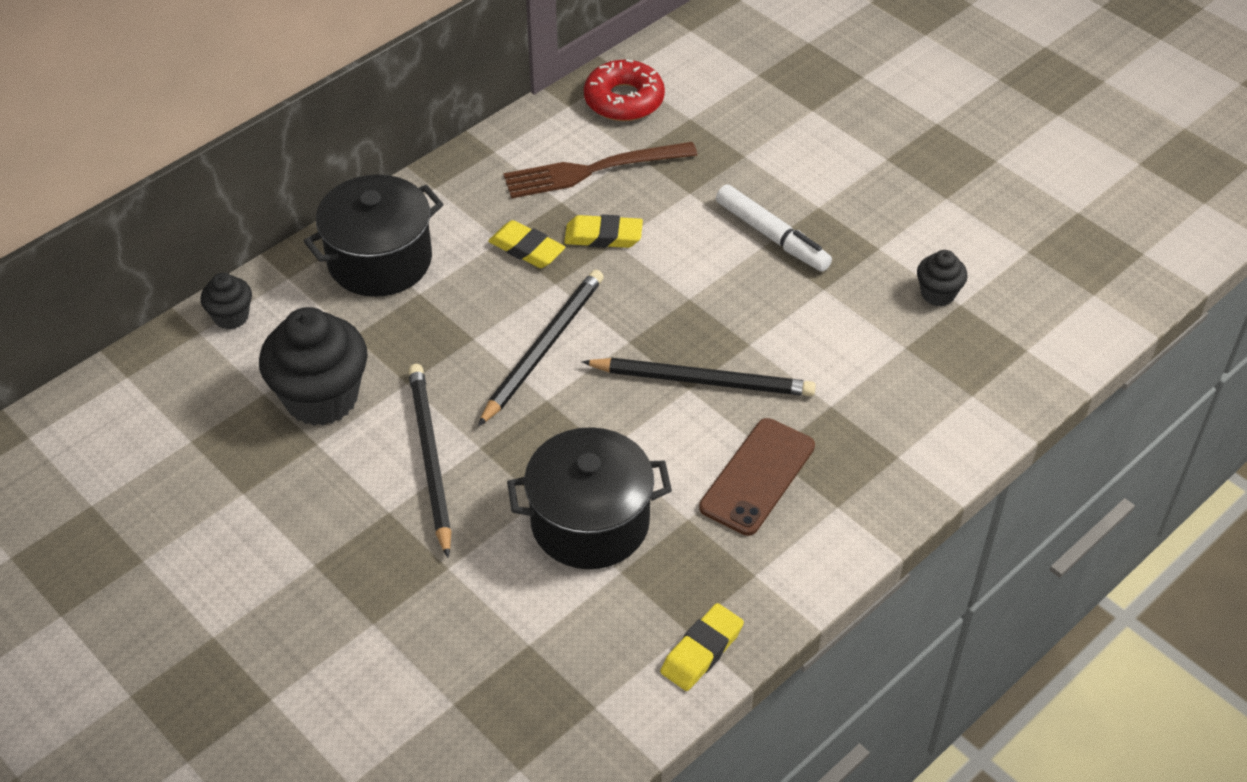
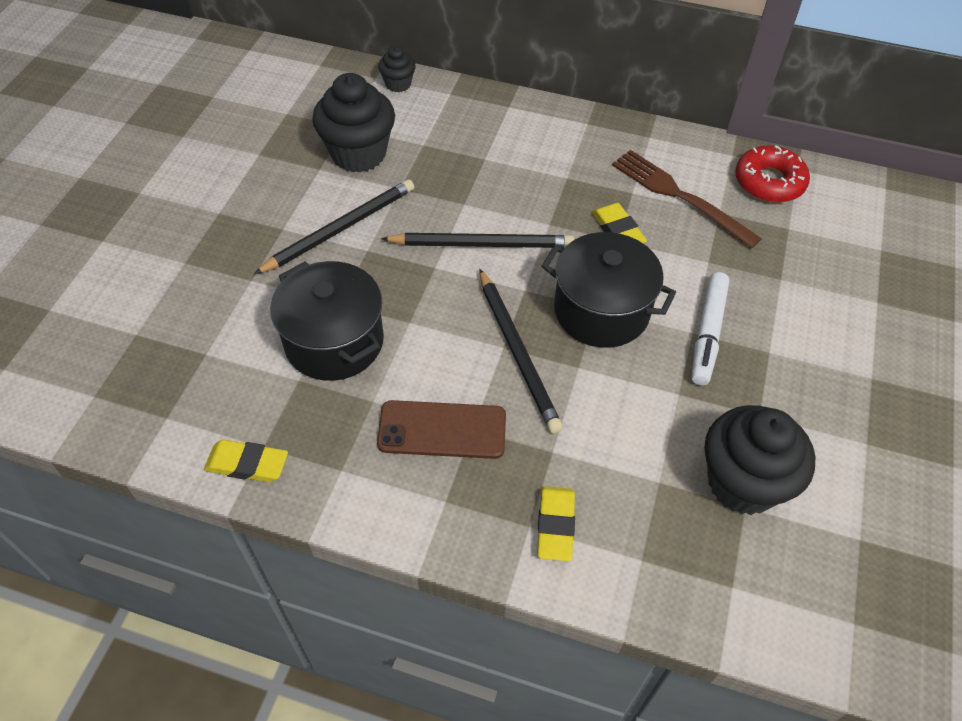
camera: 60 degrees right, 5 degrees up
black pot [304,174,444,297] -> black pot moved to [542,232,676,348]
yellow eraser [488,220,565,268] -> yellow eraser moved to [537,486,575,561]
black cupcake [917,250,968,306] -> black cupcake [704,405,815,515], size x2.01

